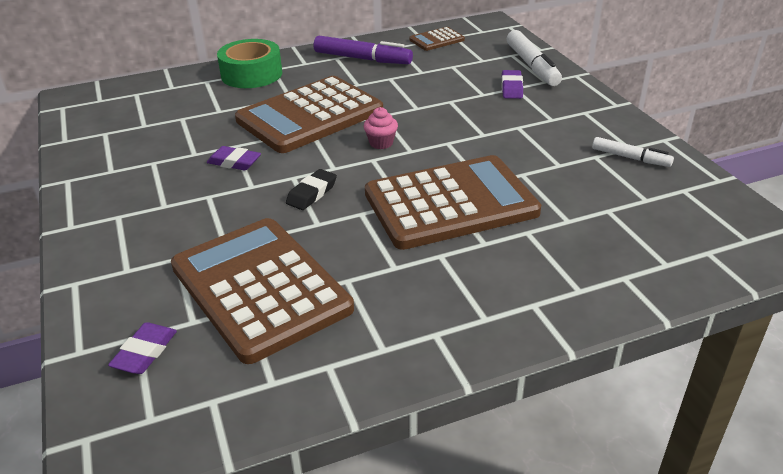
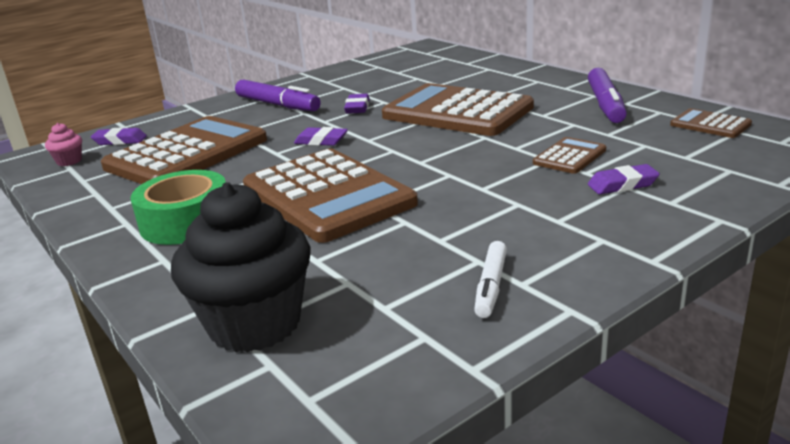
camera: 75 degrees right, 10 degrees down
green tape [217,39,282,88] -> green tape moved to [131,170,226,245]
black eraser [286,169,337,210] -> purple eraser [294,127,348,146]
pink cupcake [364,107,398,149] -> pink cupcake moved to [45,123,82,166]
white marker [507,30,562,86] -> none
none -> black cupcake [171,182,311,352]
none -> purple marker [235,79,321,111]
none -> brown calculator [533,137,606,174]

